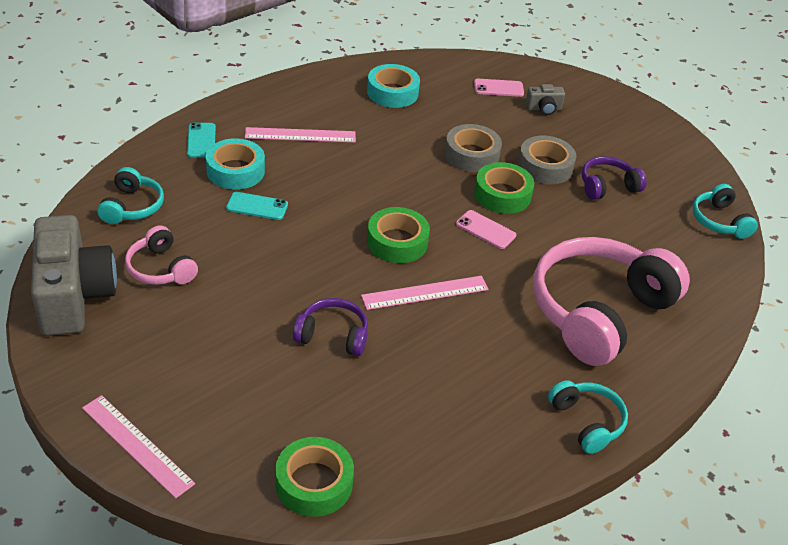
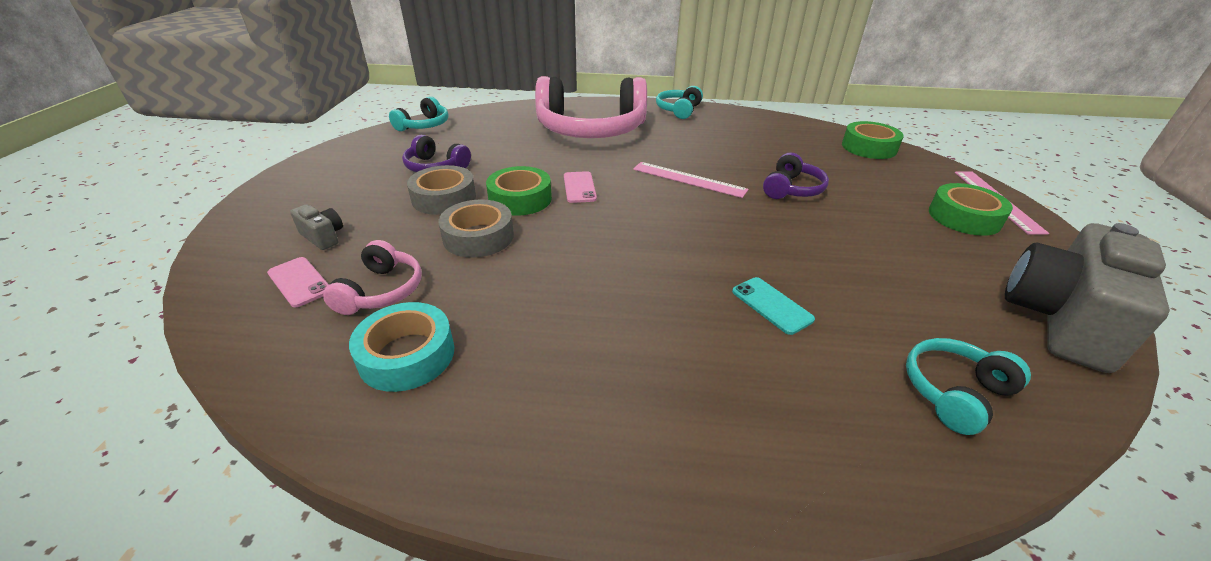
camera: 130 degrees left, 5 degrees down
pink headphones [125,225,198,285] -> pink headphones moved to [323,240,422,315]
turquoise phone [187,123,216,158] -> none
turquoise tape [206,138,265,190] -> none
pink ruler [245,127,356,143] -> none
purple headphones [293,298,368,356] -> purple headphones turned 120 degrees counterclockwise [763,152,829,199]
green tape [367,207,430,263] -> green tape moved to [929,183,1013,236]

